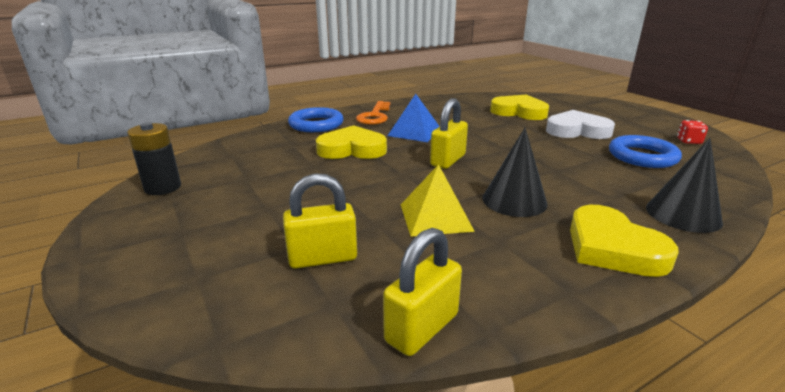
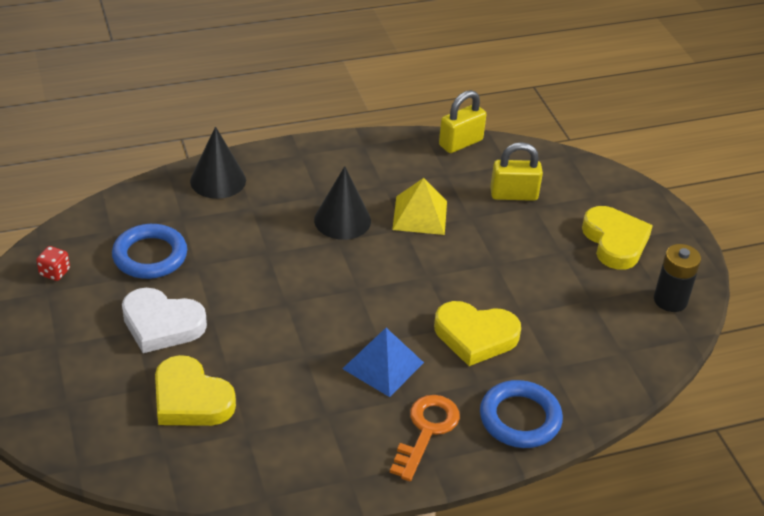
camera: 170 degrees left, 15 degrees up
yellow padlock [430,98,468,169] -> none
yellow heart [570,205,678,277] -> yellow heart moved to [582,206,653,270]

